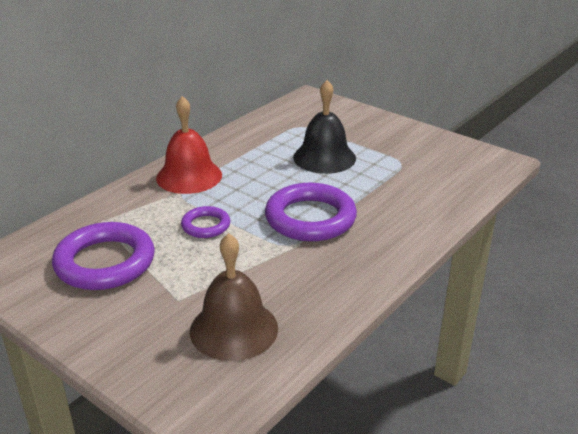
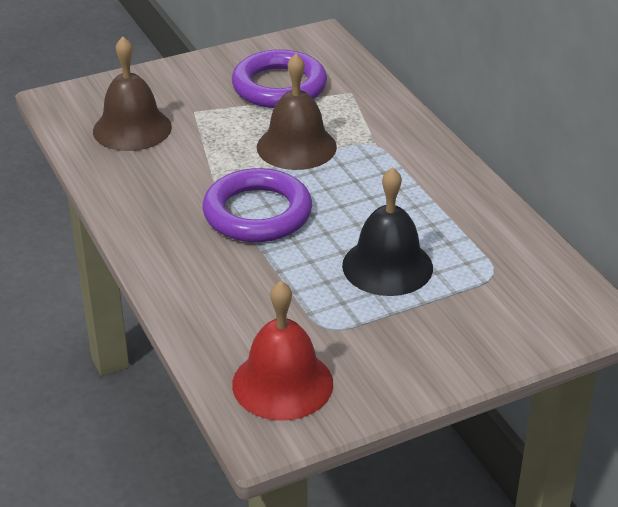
camera: 115 degrees right, 5 degrees up
red bell [156,96,222,194] -> red bell moved to [232,281,333,421]
purple ring [181,206,230,238] -> brown bell [257,54,337,170]

